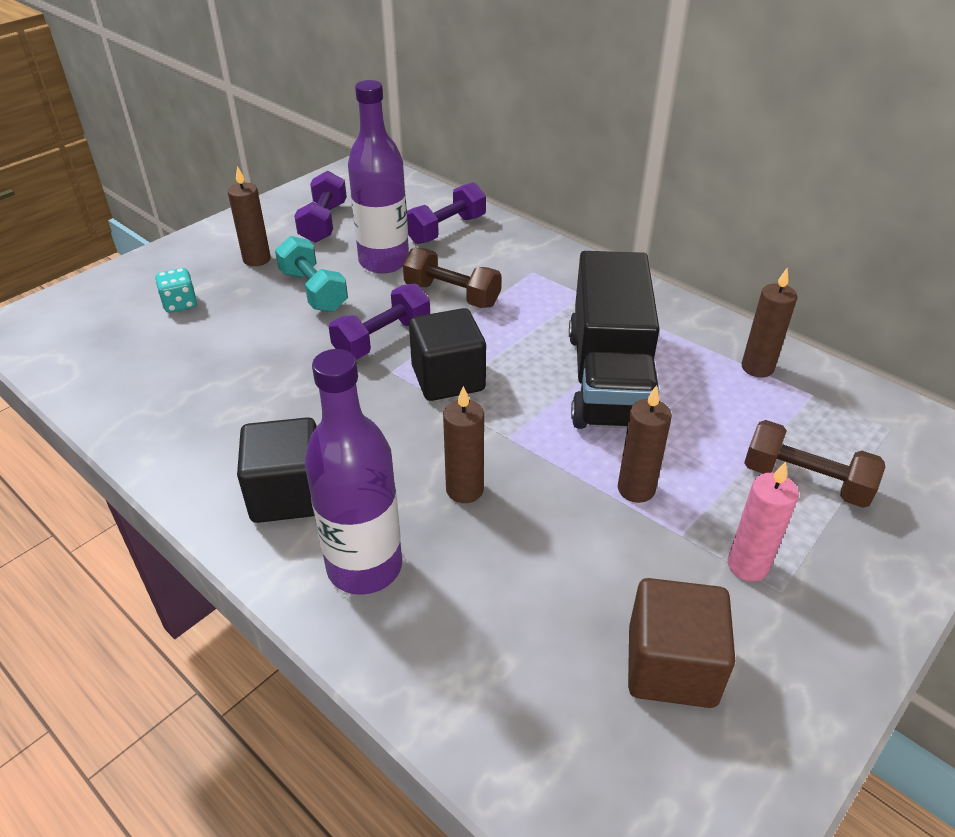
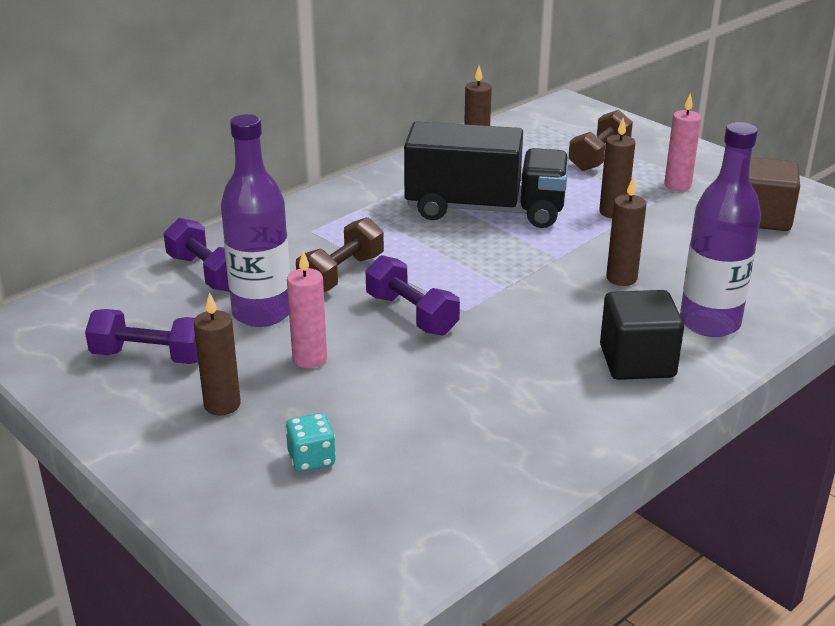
camera: 85 degrees left, 10 degrees down
turquoise dumbbell [275,236,348,312] -> pink candle [287,251,327,368]
black cube [409,308,486,401] -> none

